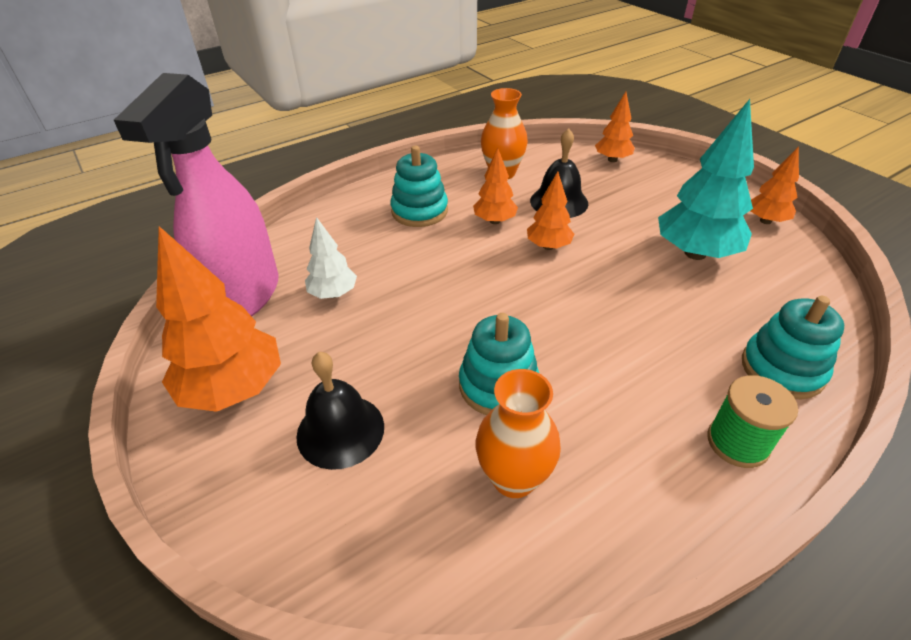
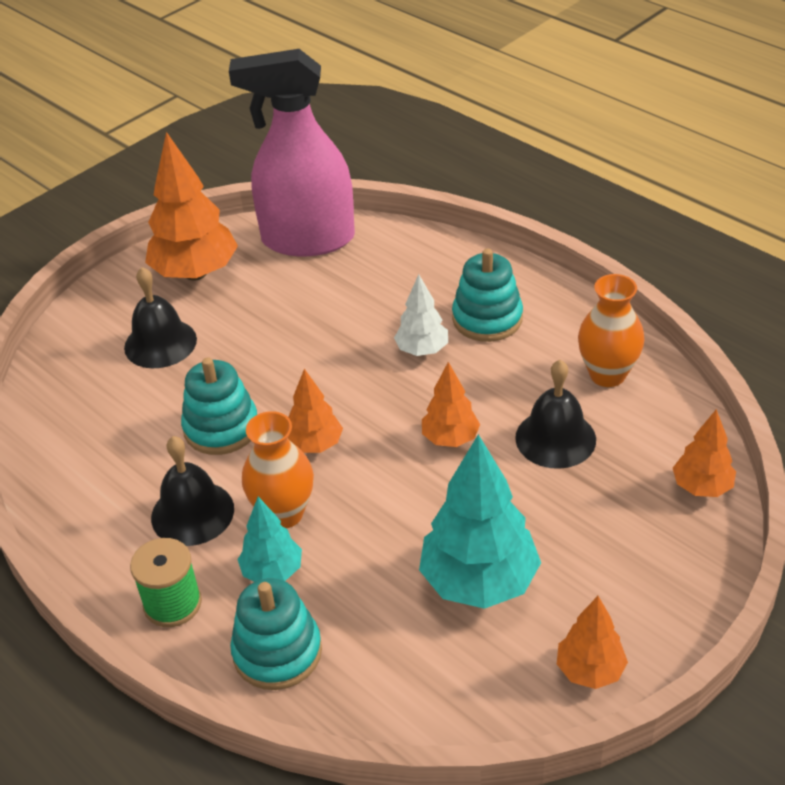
camera: 80 degrees right, 0 degrees up
white tree [305,217,357,299] -> white tree moved to [394,274,448,356]
orange tree [473,148,518,224] -> orange tree moved to [288,369,343,453]
orange vase [476,369,561,498] -> orange vase moved to [242,411,314,528]
none -> black bell [151,436,234,546]
none -> turquoise tree [238,497,302,582]

